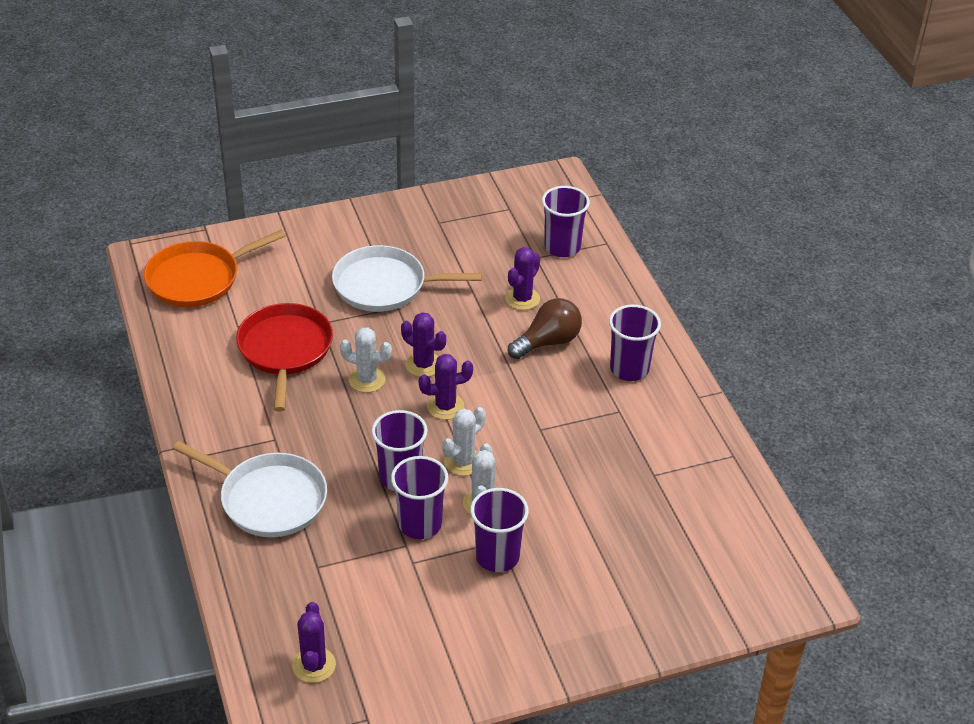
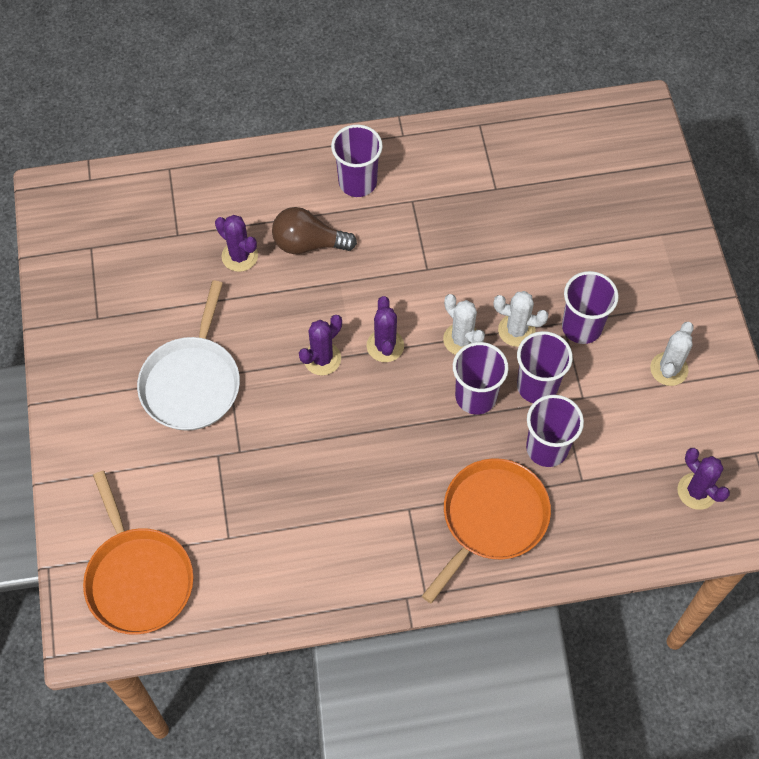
camera: 80 degrees left, 20 degrees up
white pan [173,441,327,537] -> orange pan [422,458,551,603]
red pan [236,303,333,412] -> none
purple cactus [292,602,336,683] -> purple cactus turned 45 degrees clockwise [677,448,730,510]
white cactus [340,327,392,393] -> white cactus moved to [650,322,694,386]
brown light bulb [508,298,582,359] -> brown light bulb turned 60 degrees counterclockwise [272,207,357,254]
purple cup [542,186,590,257] -> purple cup moved to [526,395,584,467]

